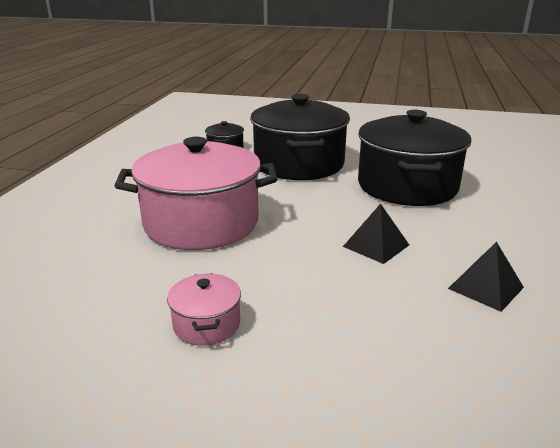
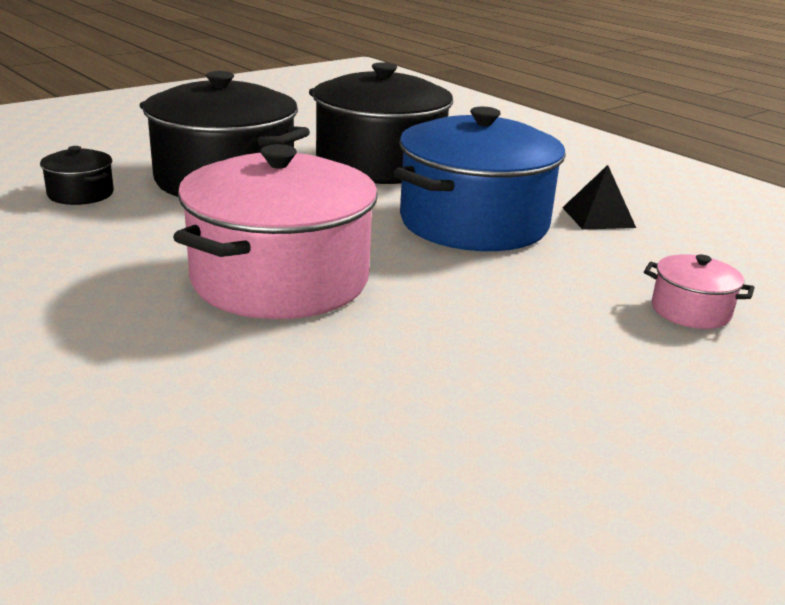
camera: 55 degrees left, 0 degrees up
pink pot [167,273,241,346] -> pink pot moved to [644,254,755,329]
black pyramid [343,203,409,264] -> blue pot [394,107,566,251]

